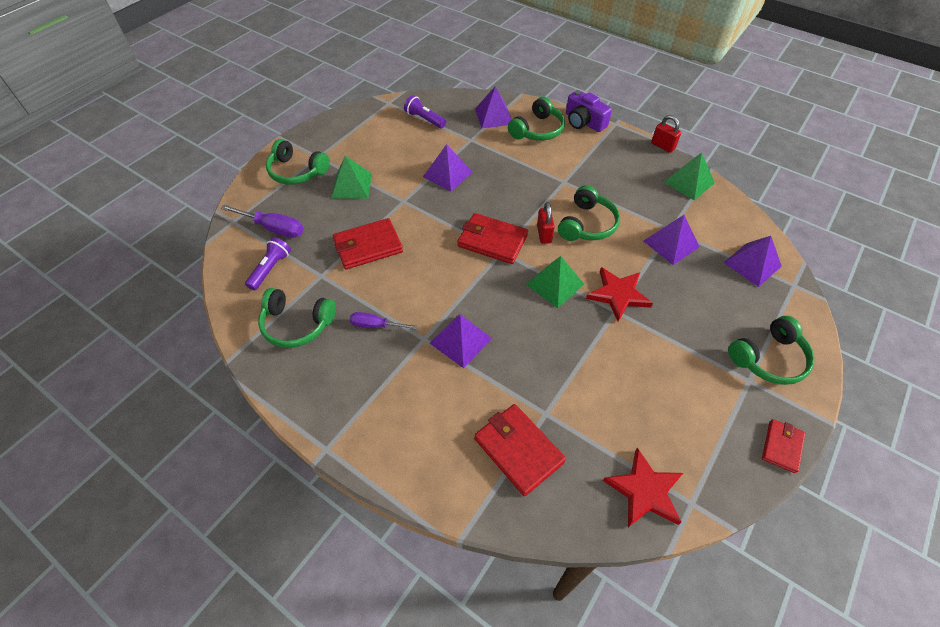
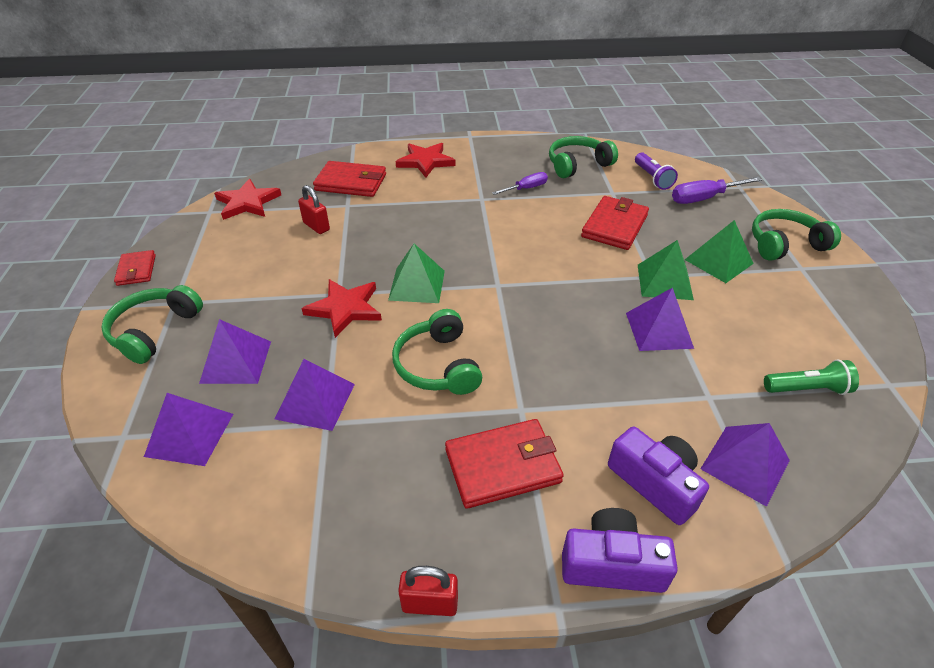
camera: 140 degrees right, 10 degrees down
purple flashlight [404,95,446,128] -> green flashlight [764,359,859,395]
purple pyramid [430,314,492,368] -> purple pyramid moved to [199,319,271,384]
red wallet [457,213,528,264] -> red wallet moved to [445,419,564,509]
green headphones [508,97,565,141] -> purple camera [608,427,709,525]
red padlock [537,202,555,244] -> red padlock moved to [298,185,330,234]
green pyramid [664,152,715,200] -> green pyramid moved to [638,240,694,300]
none -> red star [396,143,456,178]

